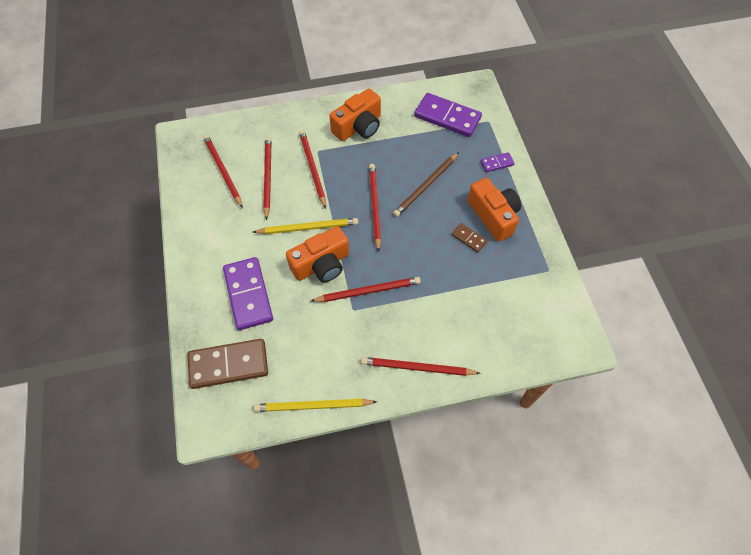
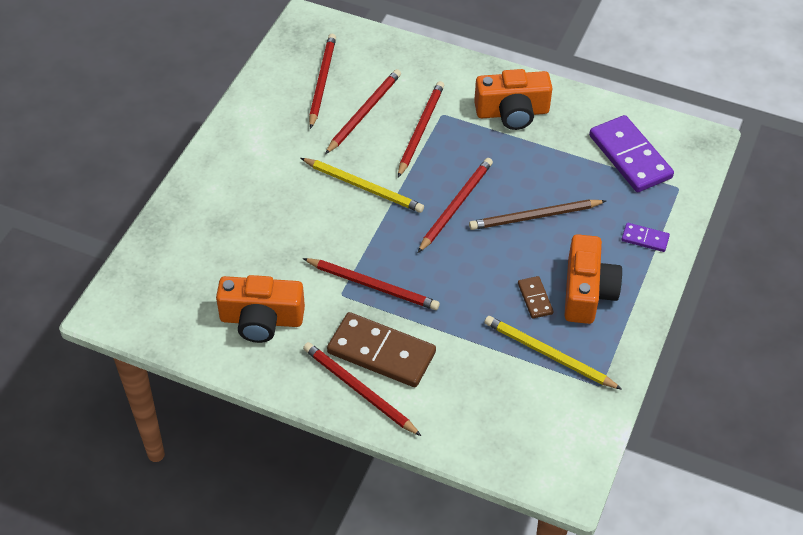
camera: 35 degrees right, 10 degrees down
brown domino [188,339,268,389] -> brown domino moved to [327,312,436,387]
purple domino [223,257,273,330] -> none
yellow pencil [254,399,377,412] -> yellow pencil moved to [484,316,622,390]
orange camera [286,226,349,282] -> orange camera moved to [216,275,305,343]

